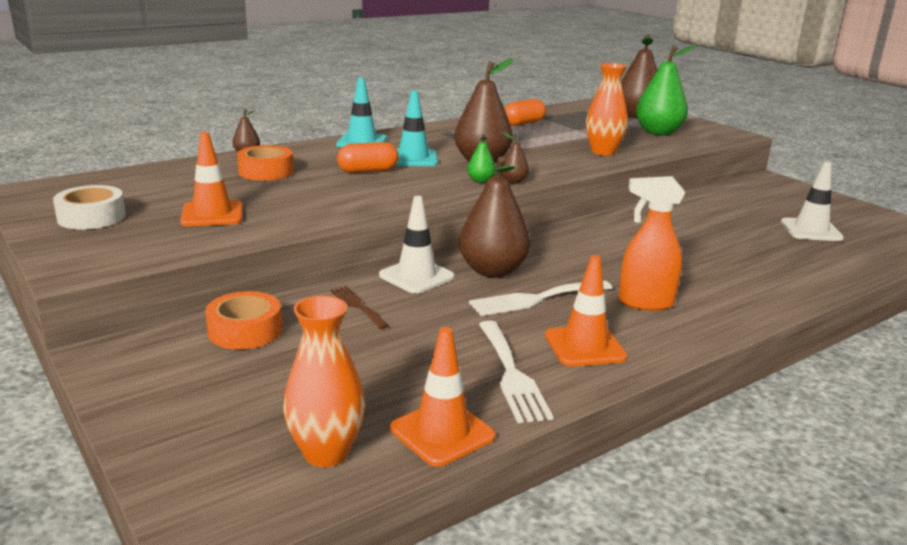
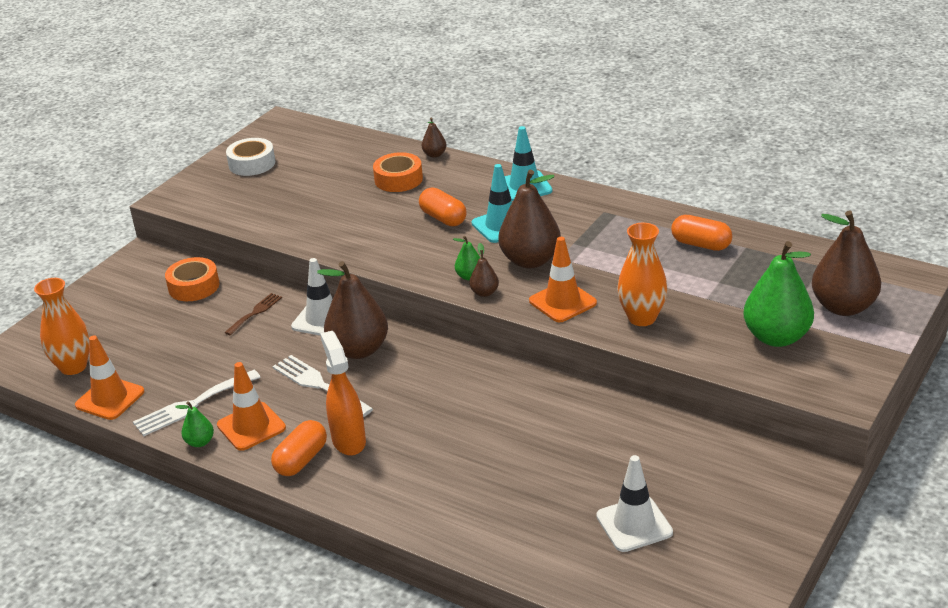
camera: 70 degrees right, 10 degrees up
orange traffic cone [180,132,243,226] -> orange traffic cone moved to [529,237,597,322]
none -> green pear [175,401,214,447]
none -> orange capsule [271,420,327,476]

